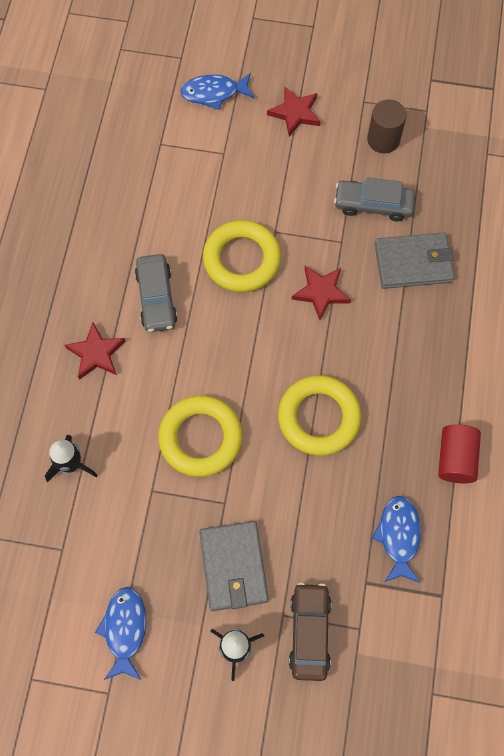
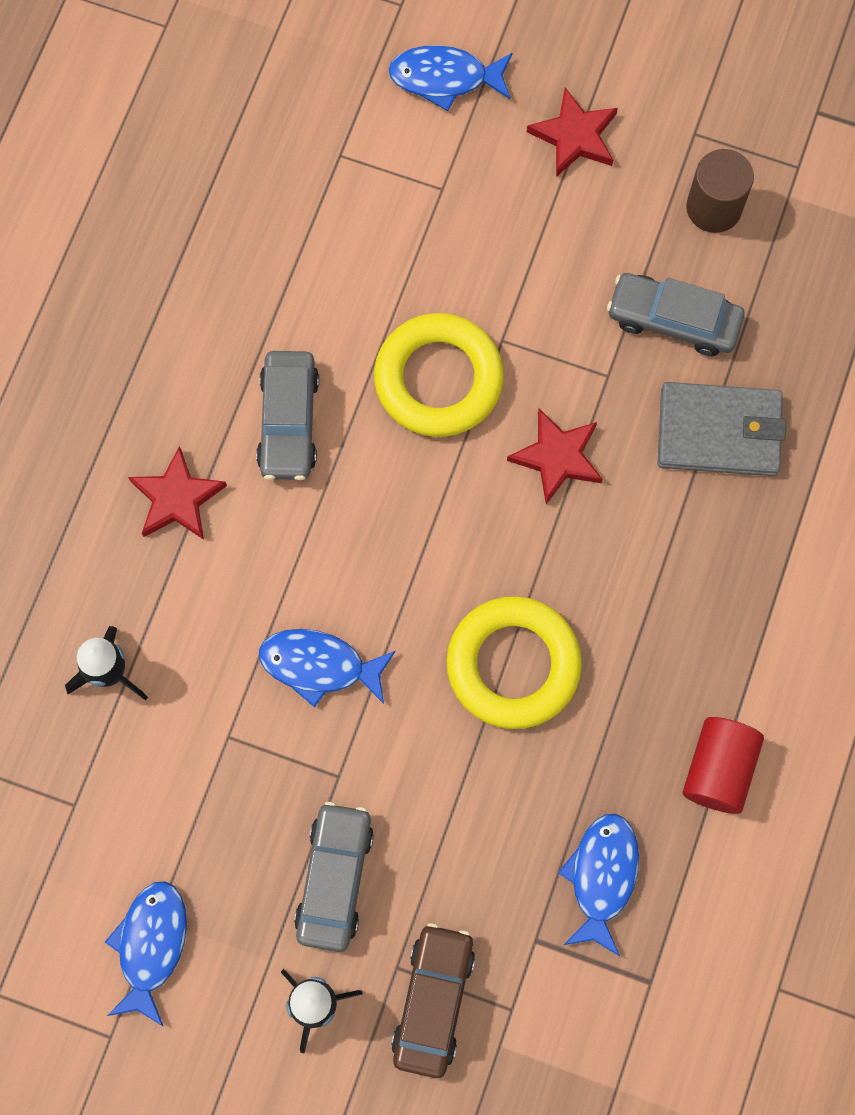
camera: 10 degrees right, 5 degrees up
yellow ring [158,396,243,477] -> blue fish [259,629,396,707]
grey wallet [199,521,269,611] -> grey car [294,802,374,952]

